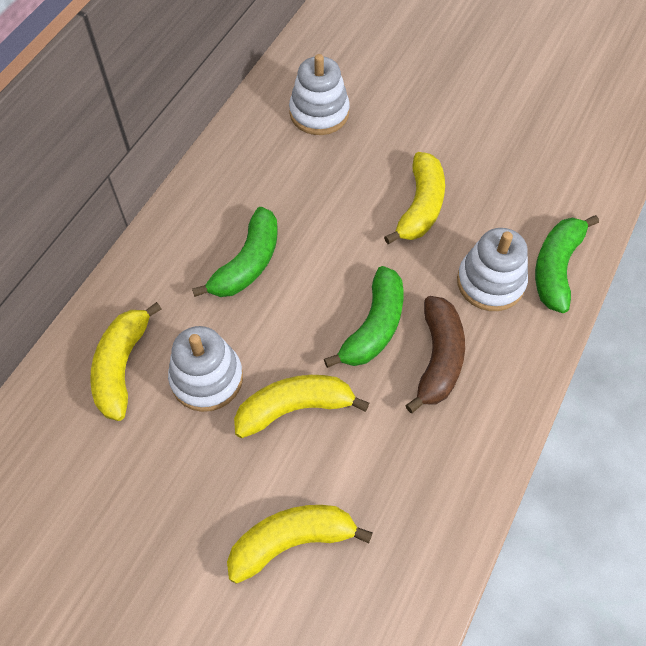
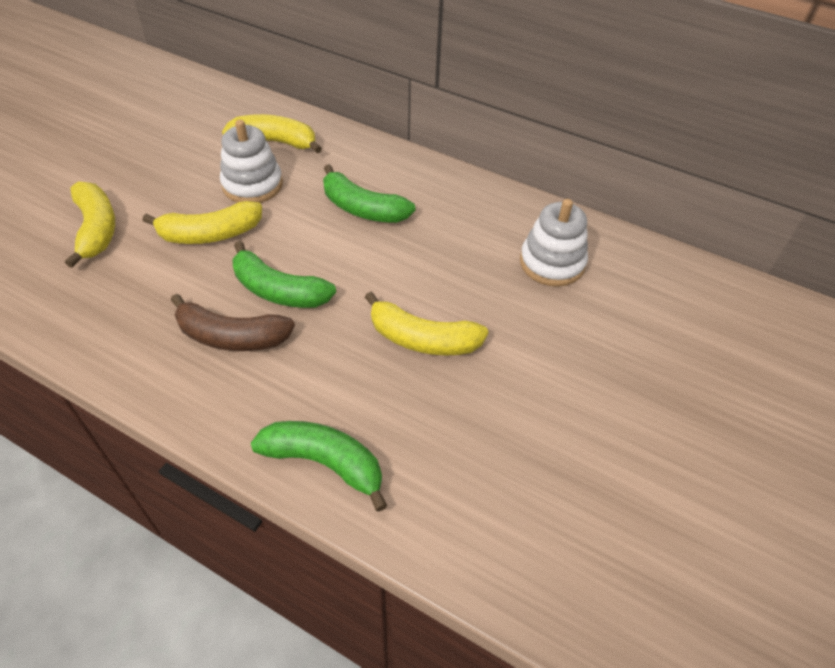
camera: 90 degrees right, 10 degrees down
yellow banana [234,375,369,438] -> yellow banana turned 90 degrees clockwise [142,201,262,244]
white stacking toy [457,228,528,311] -> none

